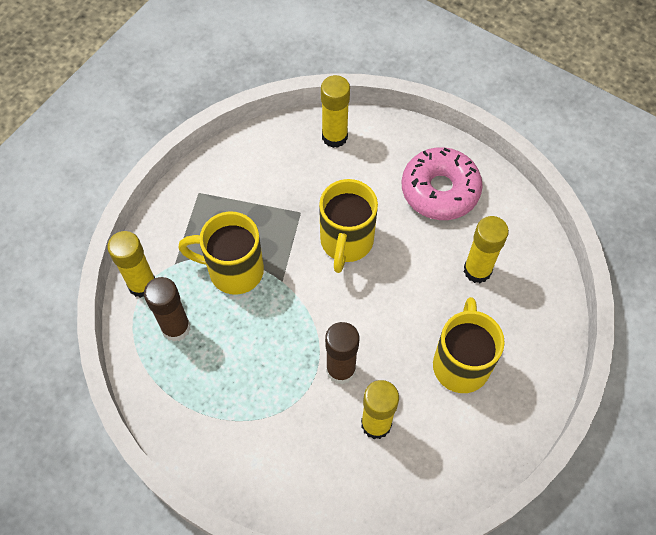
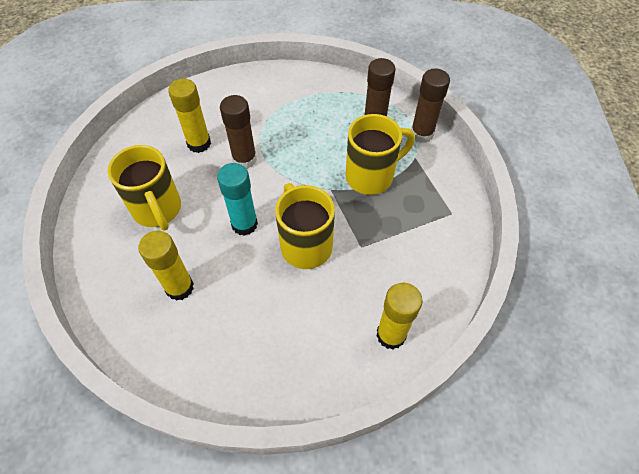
camera: 145 degrees right, 5 degrees down
yellow glue stick [107,231,155,298] -> brown glue stick [411,68,450,143]
pink donut [402,147,483,220] -> none
none -> turquoise glue stick [217,163,258,236]

